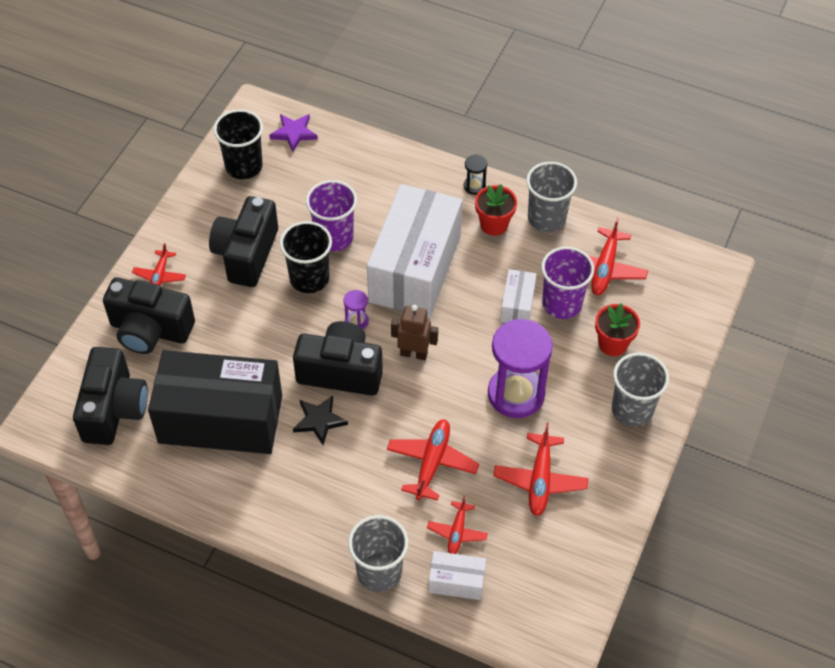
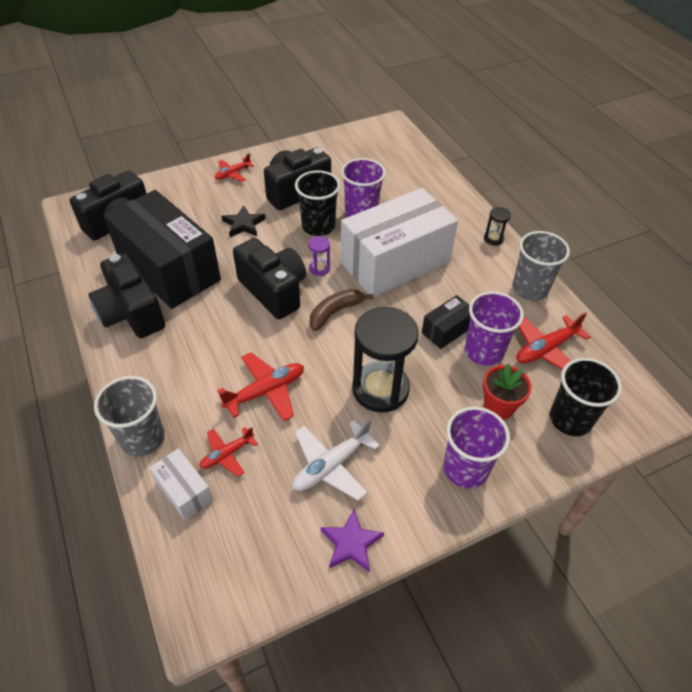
camera: 40 degrees right, 5 degrees down
black camera [103,277,195,354] -> black camera moved to [89,253,165,338]
black cup [214,109,263,179] -> black cup moved to [550,358,622,436]
purple star [269,114,318,152] -> purple star moved to [321,509,384,572]
black star [293,396,348,445] -> black star moved to [222,205,266,237]
brown robot [391,305,438,360] -> brown banana [310,289,373,331]
red flower pot [475,184,517,236] -> none
purple hourglass [488,319,553,418] -> black hourglass [352,307,419,413]
red plane [494,422,588,516] -> white plane [293,419,380,501]
white box [500,269,537,323] -> black box [422,295,470,349]
grey cup [612,353,669,427] -> purple cup [443,407,510,488]

